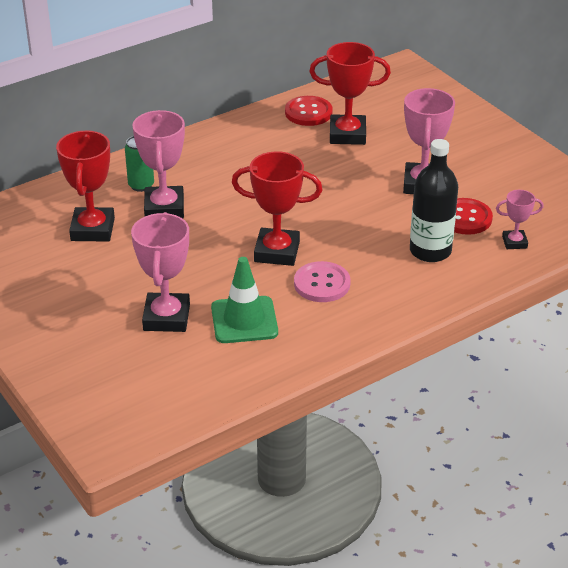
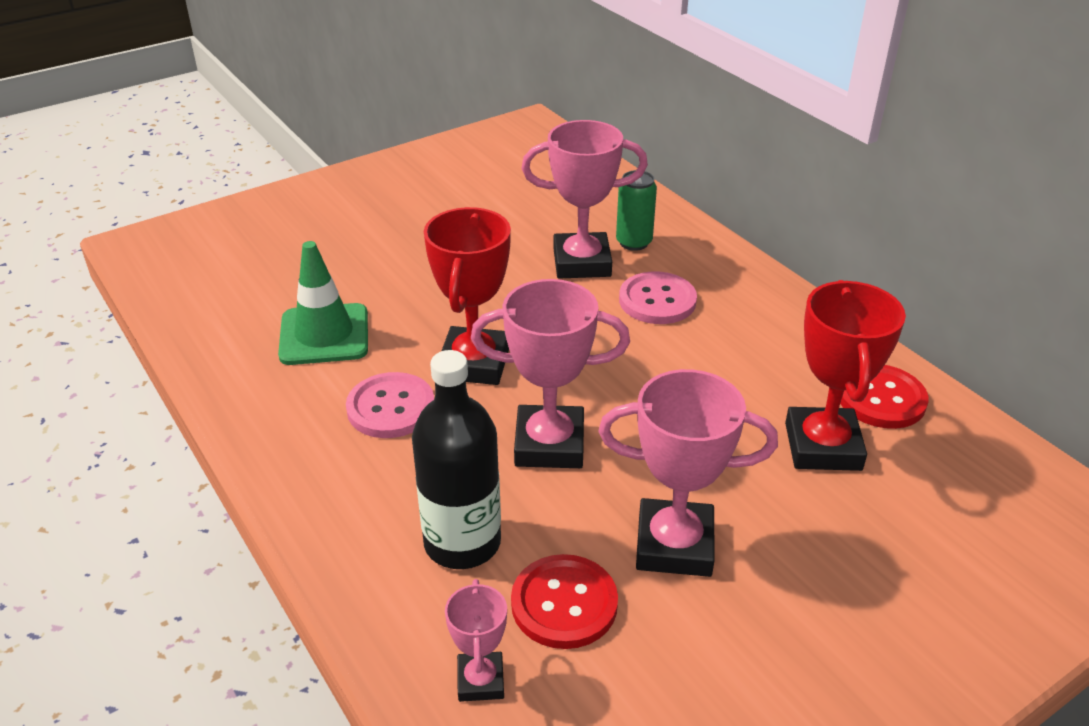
camera: 90 degrees right, 0 degrees up
red trophy [56,130,115,242] -> none
pink trophy [131,212,190,332] -> pink trophy moved to [471,279,630,468]
none -> pink button [619,272,697,324]

